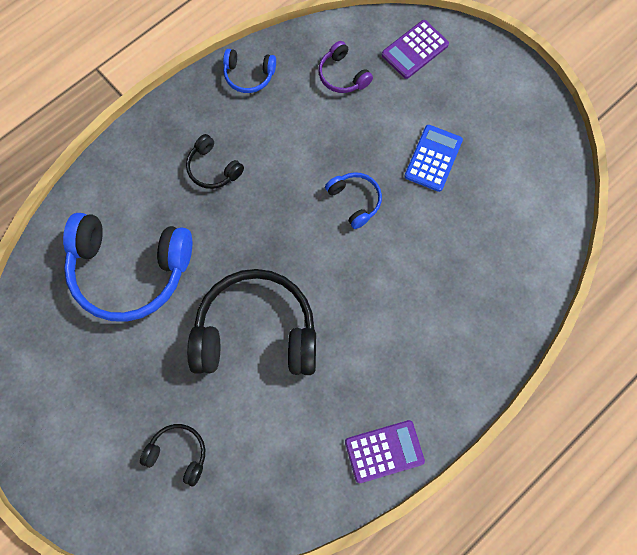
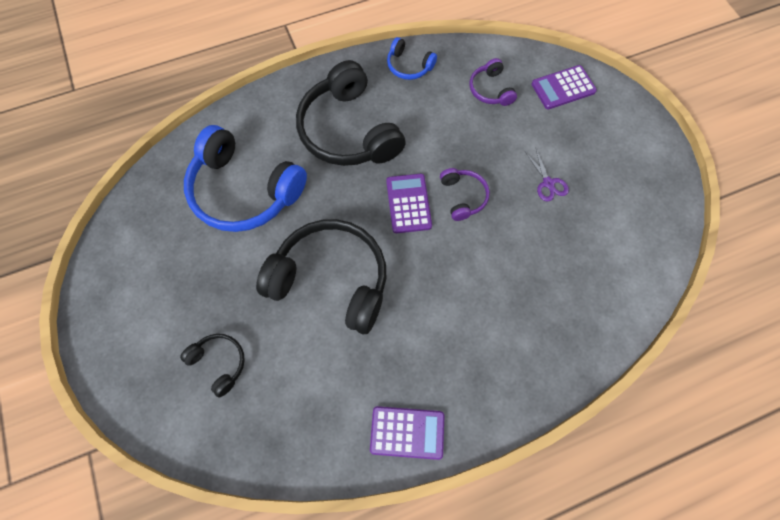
camera: 20 degrees right, 5 degrees down
black headphones [186,134,244,189] -> black headphones [296,60,406,166], size x2.13
blue headphones [325,172,382,229] -> purple headphones [440,168,490,221]
blue calculator [405,125,463,192] -> purple scissors [525,147,569,201]
none -> purple calculator [386,174,432,233]

